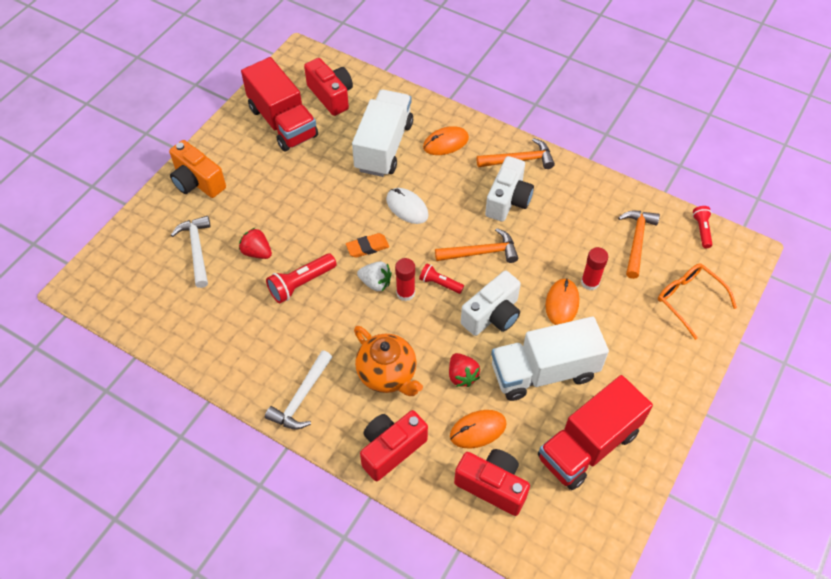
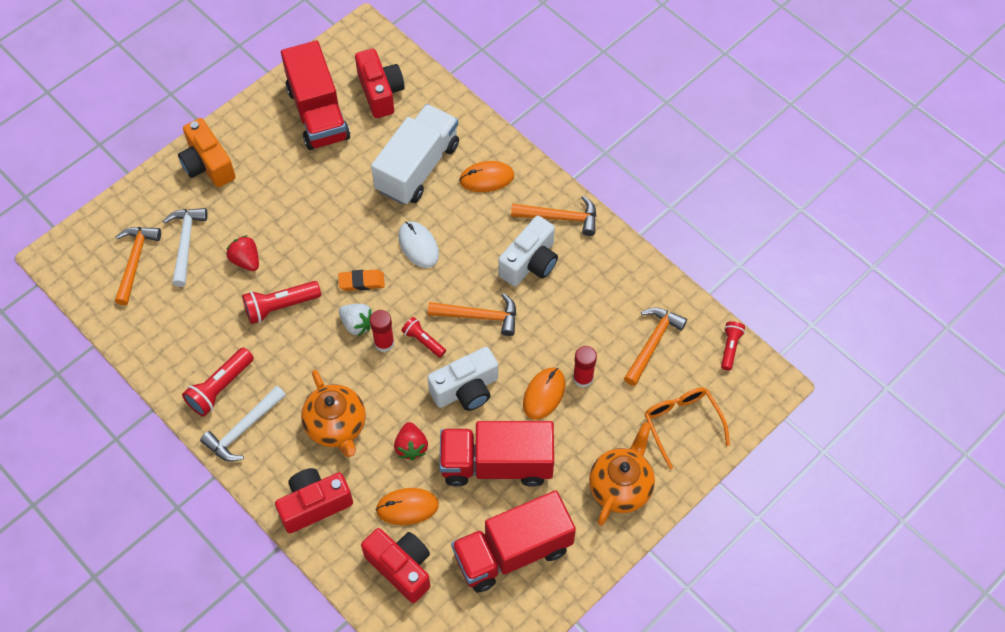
camera: 15 degrees right, 5 degrees up
white truck [491,316,609,401] -> red truck [439,421,554,487]
none -> orange hammer [115,227,161,305]
none -> red flashlight [182,348,254,416]
none -> orange teapot [589,422,655,526]

